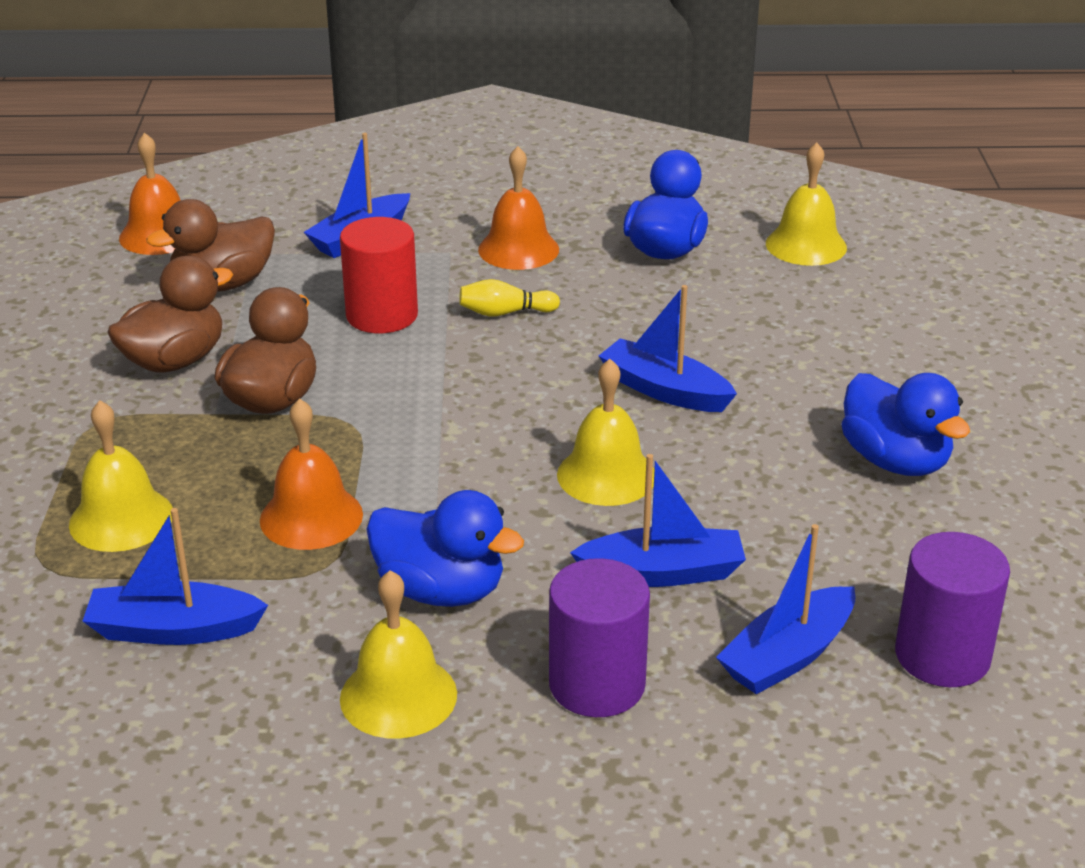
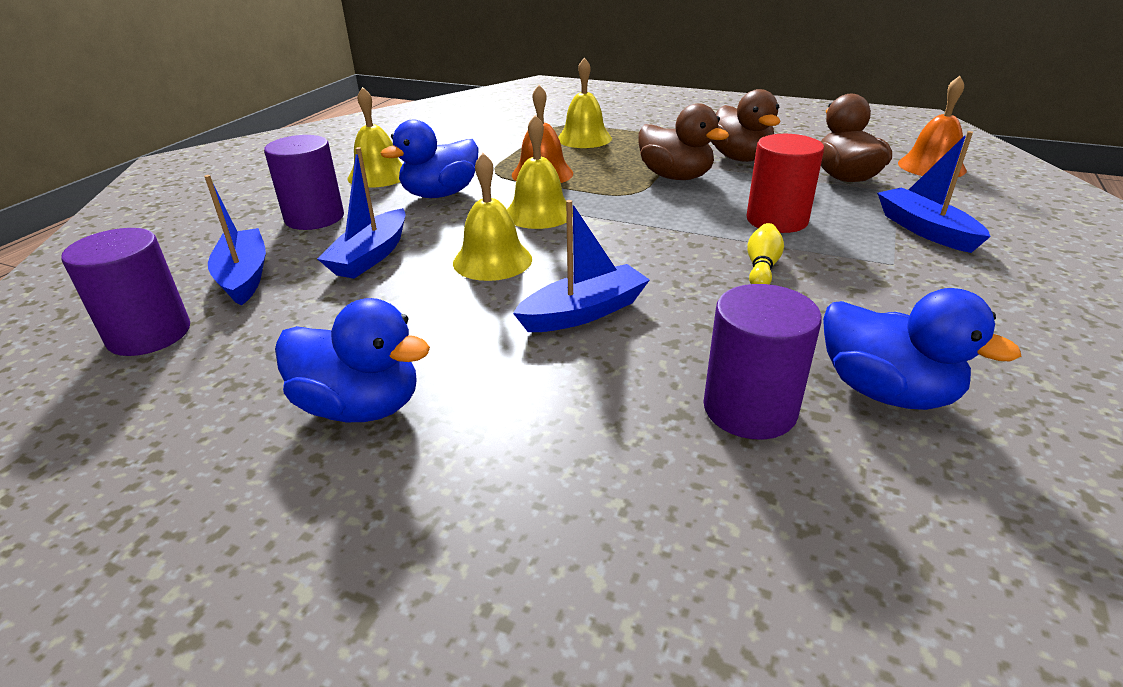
camera: 115 degrees right, 0 degrees up
blue boat [83,508,268,645] -> none
orange bell [478,146,559,270] -> none
yellow bell [766,142,847,266] -> yellow bell moved to [507,115,573,229]
blue duck [842,373,970,476] -> blue duck turned 150 degrees counterclockwise [275,298,430,422]
none -> purple cylinder [704,284,822,440]

